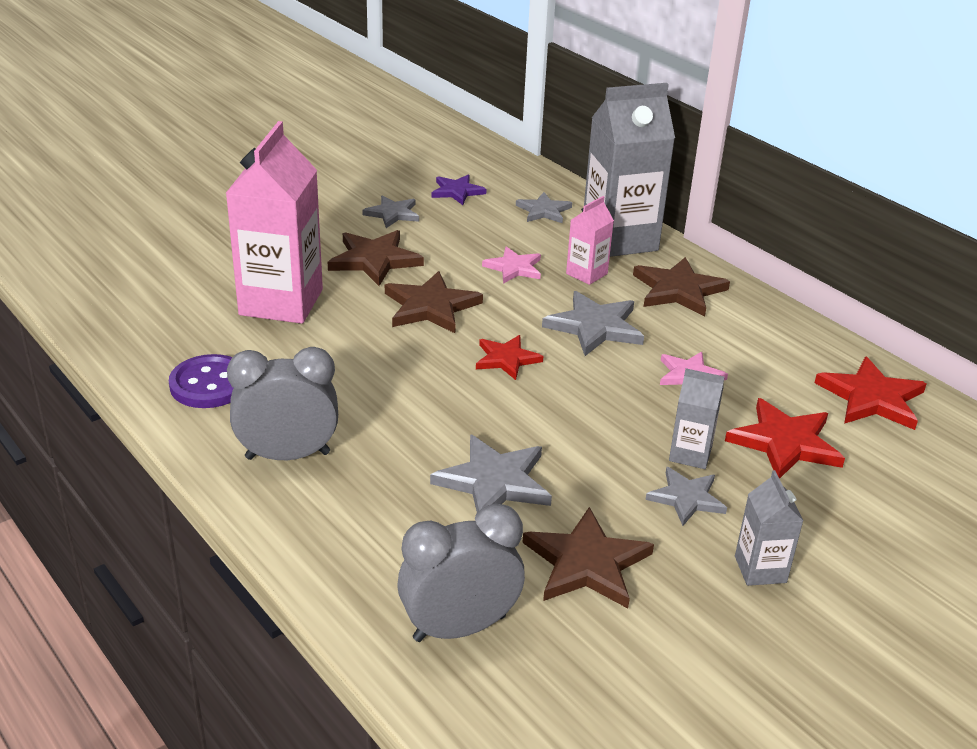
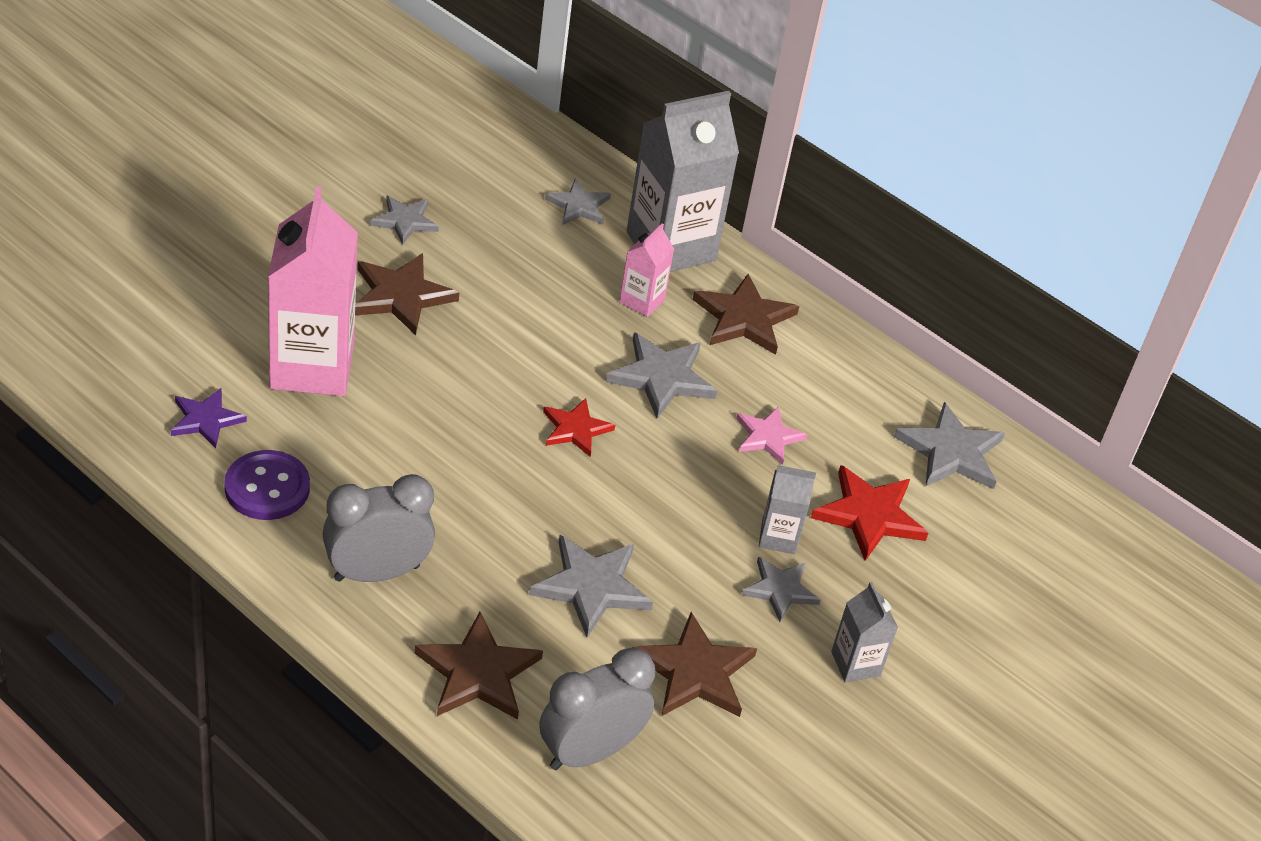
camera: 15 degrees left, 10 degrees up
brown star [385,271,483,333] -> brown star moved to [414,612,543,720]
purple star [432,174,486,205] -> purple star moved to [171,388,247,448]
pink star [482,246,541,284] -> none
red star [815,356,927,430] -> grey star [894,402,1005,489]

